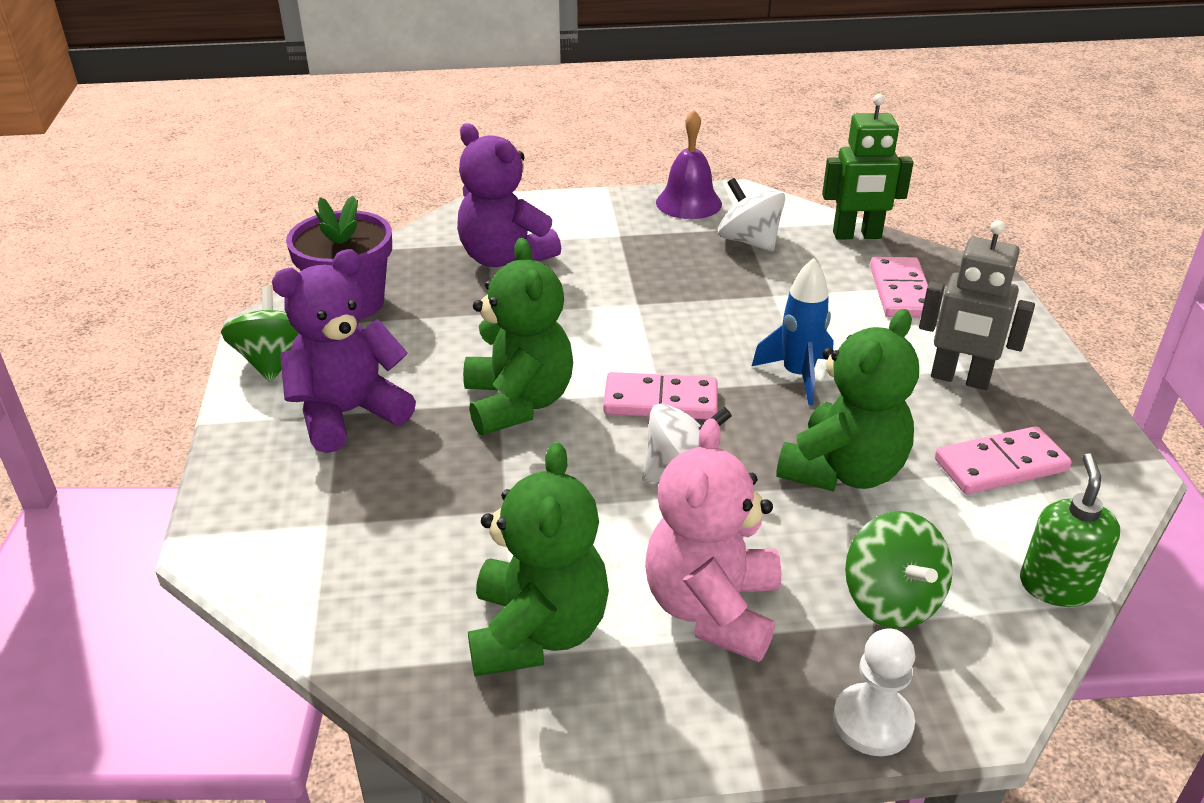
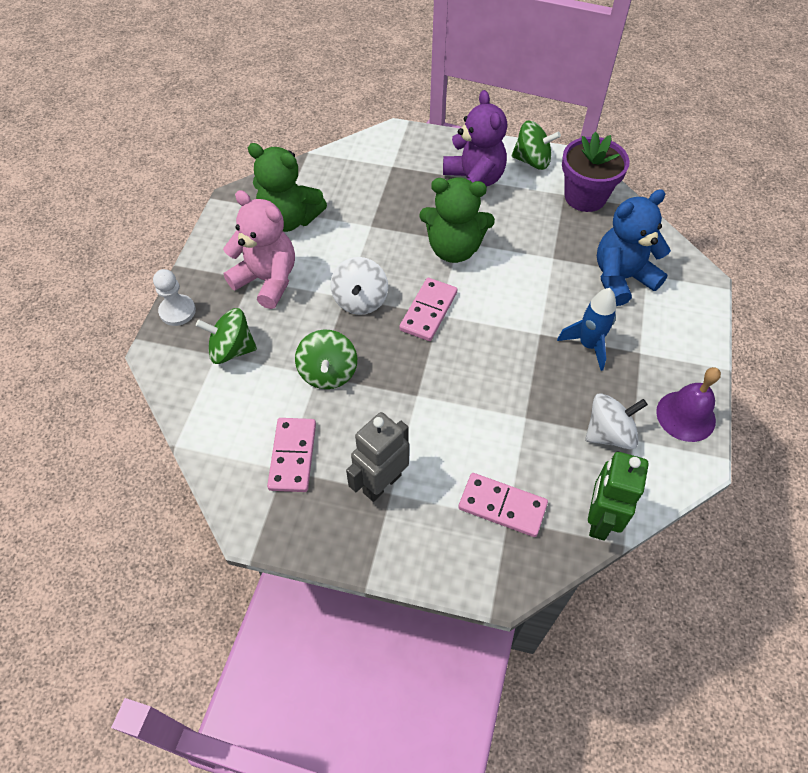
camera: 110 degrees right, 20 degrees up
purple teddy bear [457,123,561,267] -> blue teddy bear [597,189,671,306]
blue rocket [752,258,834,405] -> blue rocket moved to [557,288,616,371]
green teddy bear [776,309,919,491] -> green spinning top [295,329,357,389]
green soap dispenser [1020,453,1120,607] -> none

